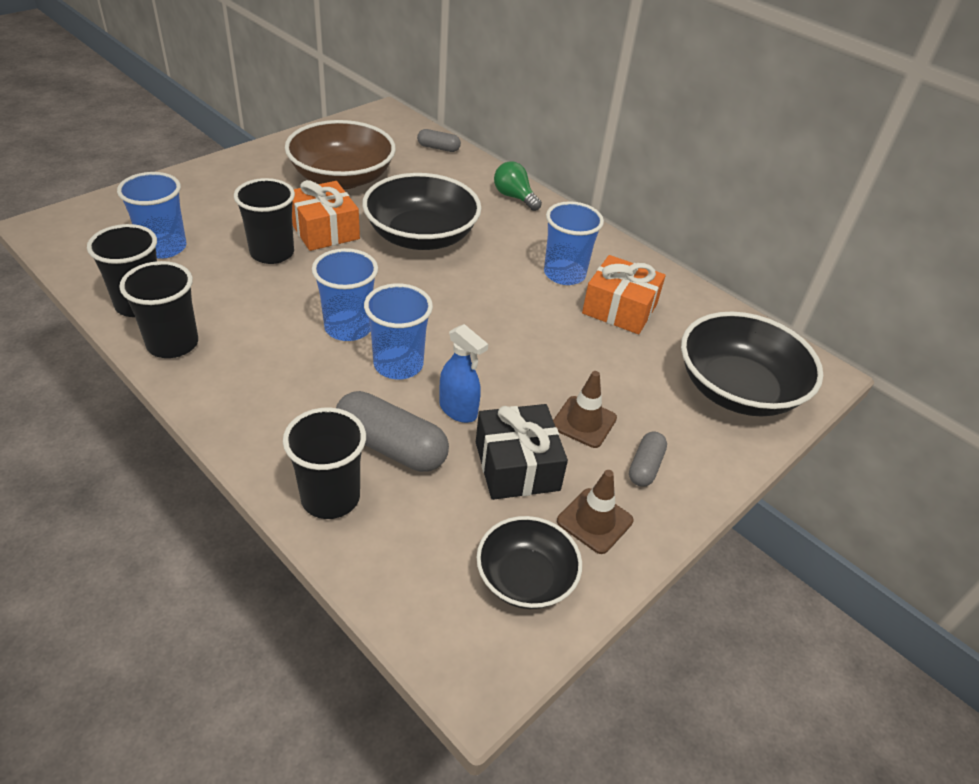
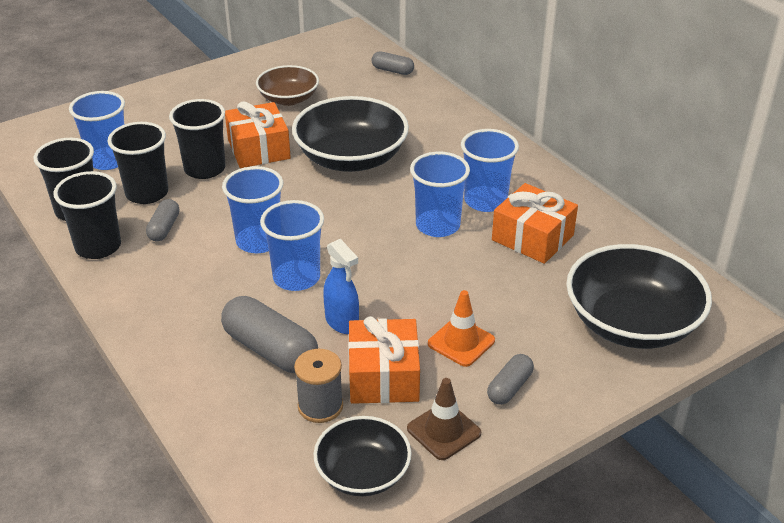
camera: 15 degrees right, 5 degrees down
black cup [283,408,366,519] -> black cup moved to [108,122,168,204]
brown bowl [285,120,396,189] -> brown bowl [256,65,319,106], size x0.59
black gift [476,404,568,500] -> orange gift [348,316,420,404]
green light bulb [494,161,542,211] -> none
brown traffic cone [553,371,617,448] -> orange traffic cone [428,290,495,367]
none -> grey capsule [146,199,179,242]
none -> grey spool [294,349,343,423]
none -> blue cup [410,152,470,237]

